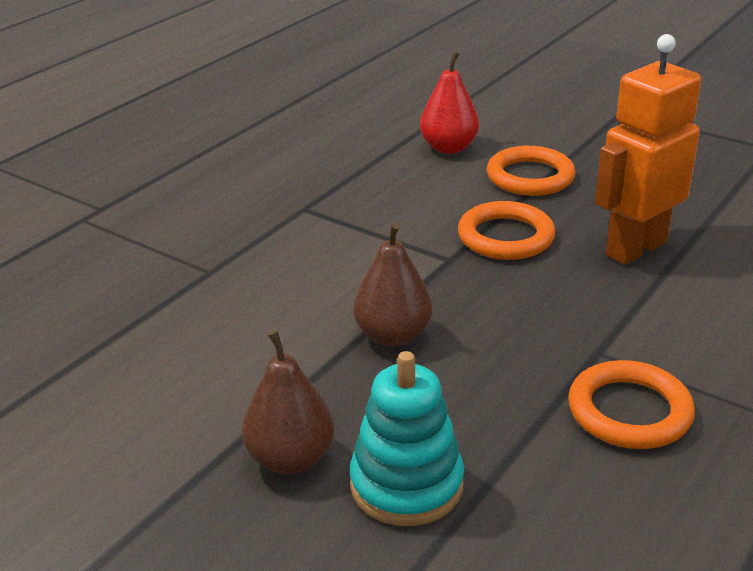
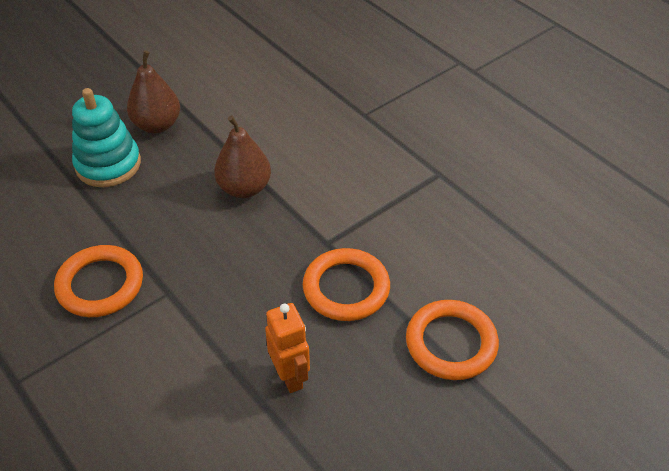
camera: 105 degrees right, 15 degrees up
red pear [420,51,479,154] -> none
orange robot [595,34,701,265] -> orange robot [265,303,310,393], size x0.57

